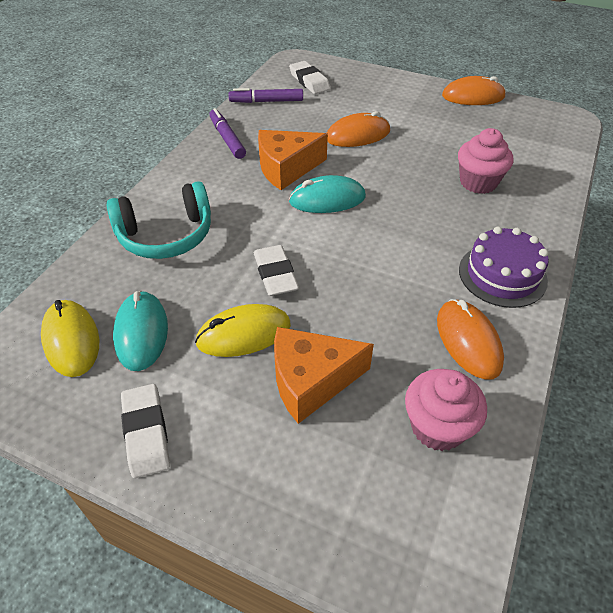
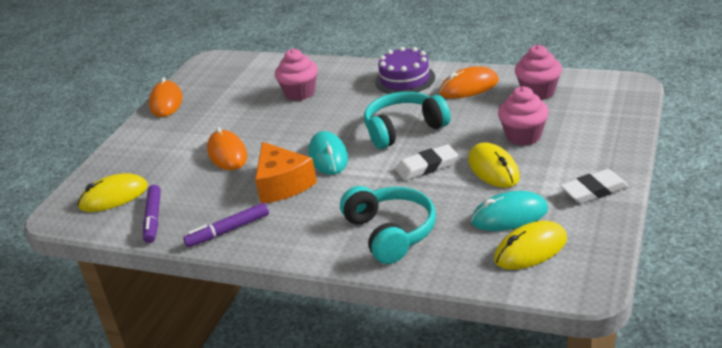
camera: 90 degrees left, 15 degrees down
orange cheese [274,327,374,424] -> pink cupcake [498,86,549,146]
white eraser [289,61,331,94] -> yellow mouse [77,173,148,212]
none -> turquoise headphones [364,92,451,149]

